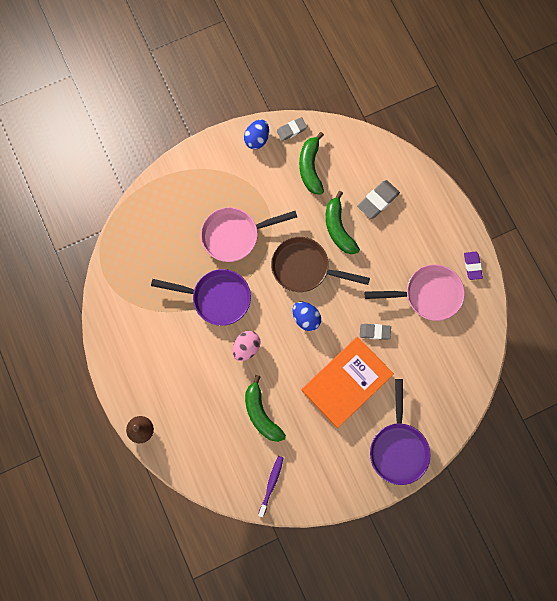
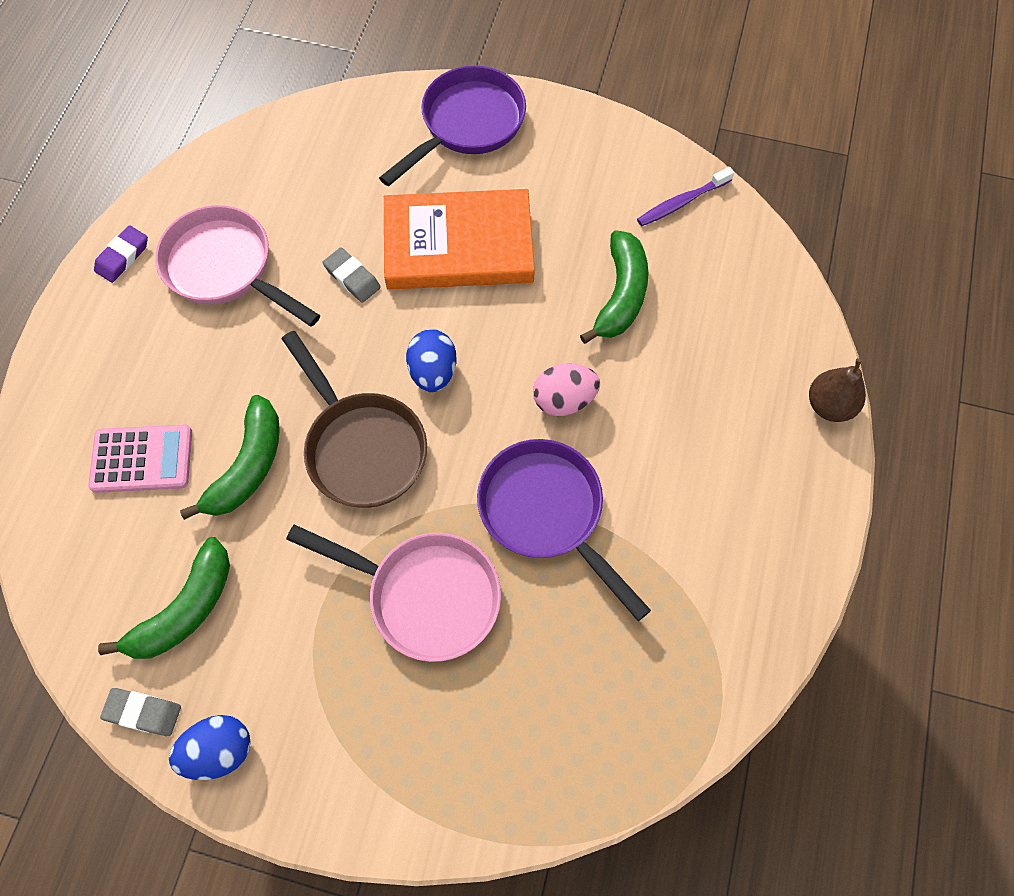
camera: 140 degrees left, 10 degrees down
grey eraser [357,180,400,219] -> pink calculator [88,424,192,493]

